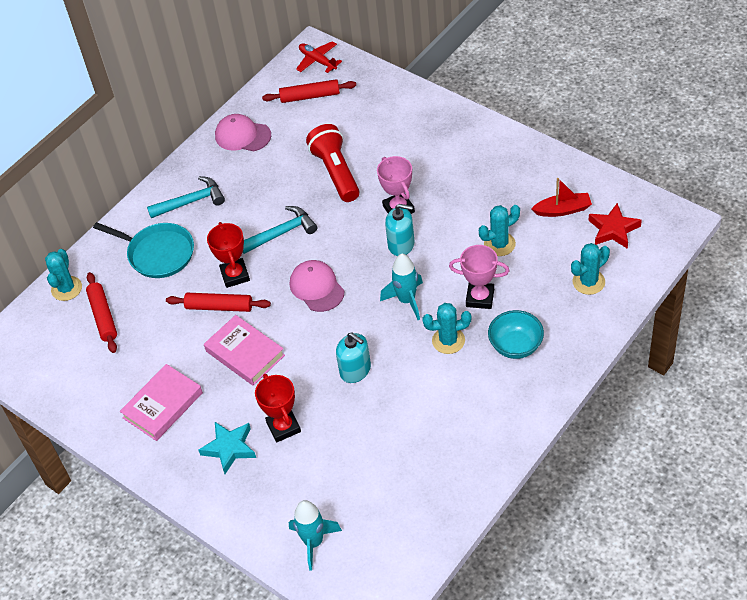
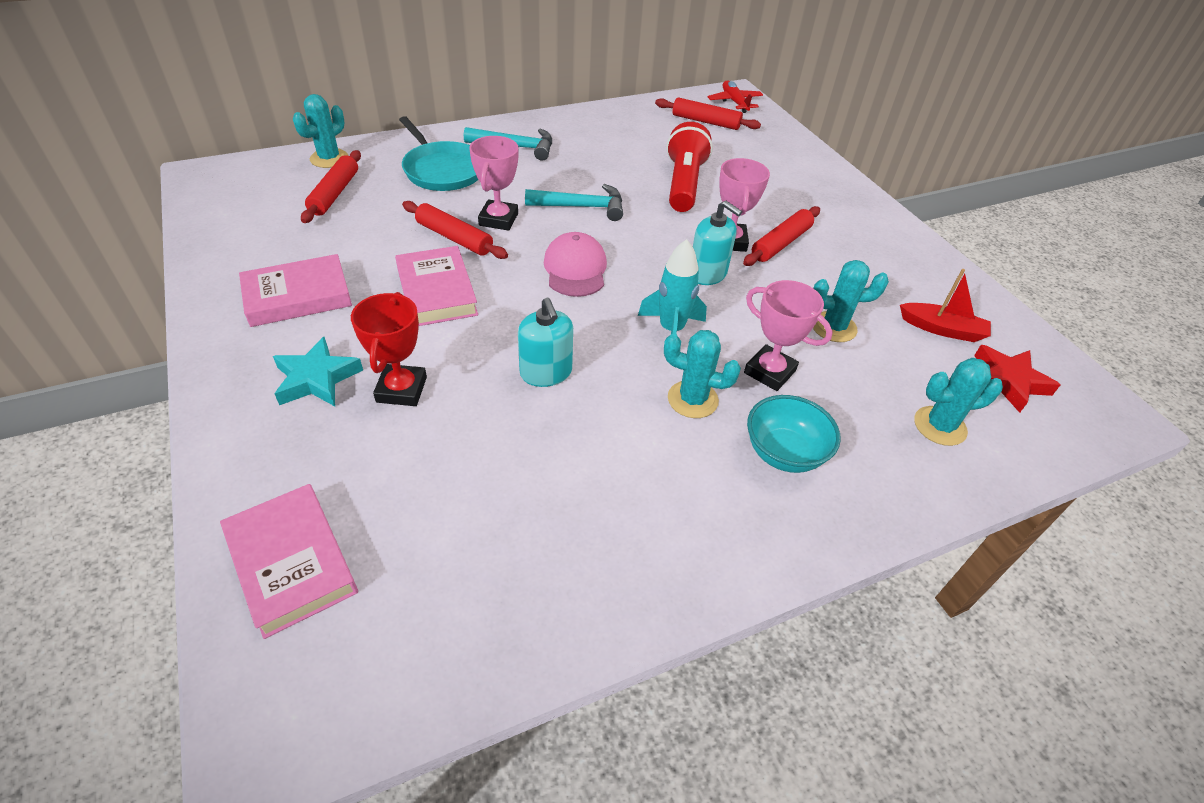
camera: 20 degrees right, 5 degrees down
red trophy [207,222,250,288] -> pink trophy [469,136,518,231]
pink cap [215,114,271,151] -> none
turquoise rocket [289,500,342,571] -> pink book [220,484,358,639]
none -> red rolling pin [743,206,820,266]

